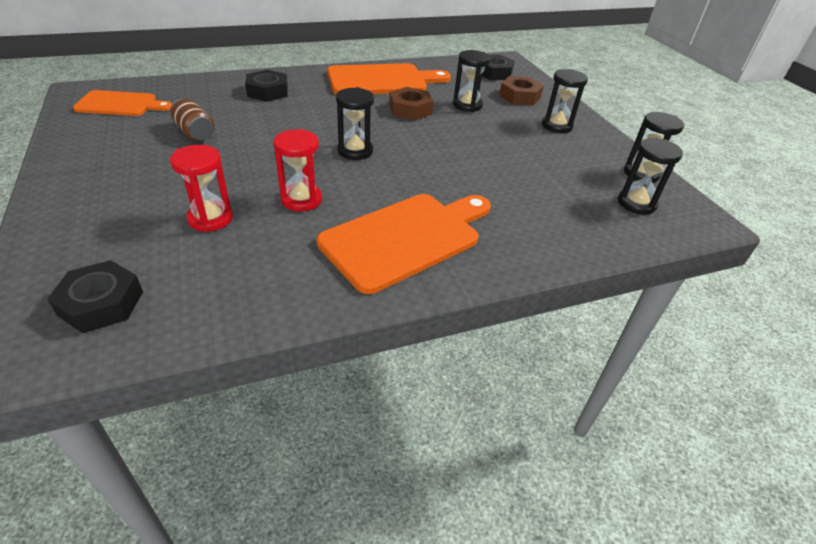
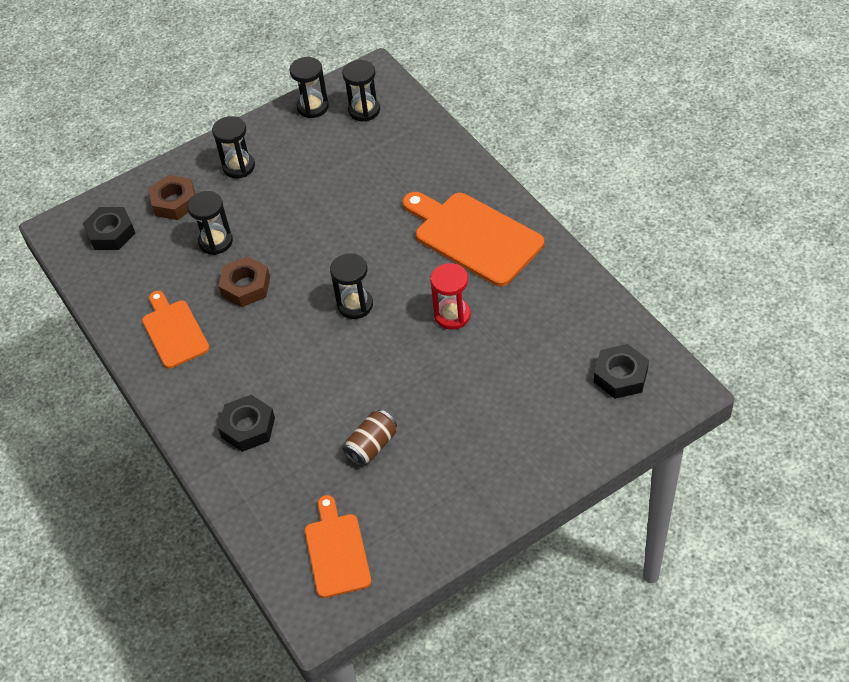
camera: 95 degrees left, 10 degrees up
red hourglass [170,145,233,232] -> none
orange cutting board [327,63,451,94] -> orange cutting board [142,291,210,369], size x0.62

